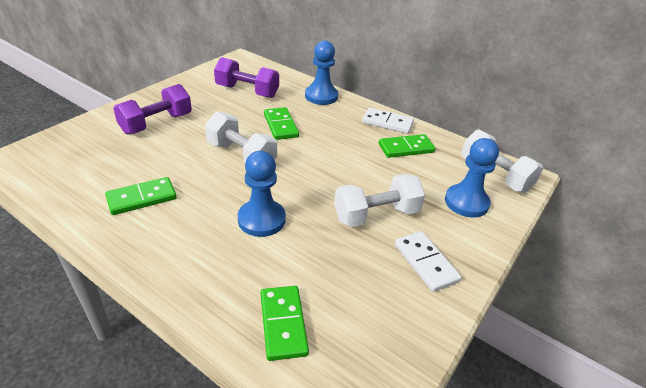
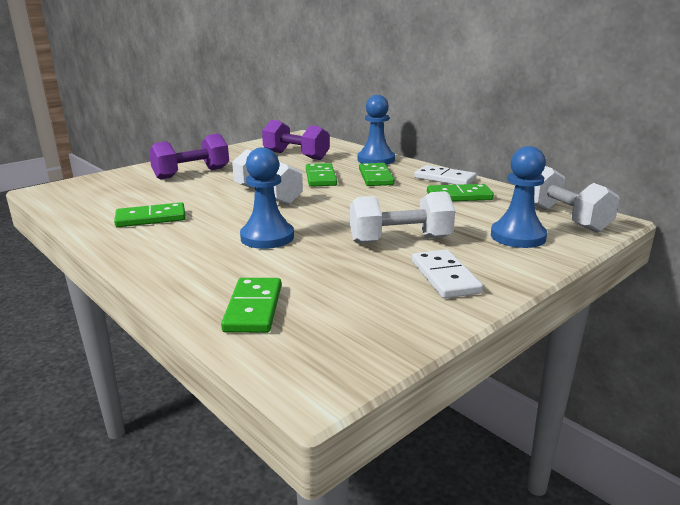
camera: 15 degrees right, 15 degrees down
none -> green domino [359,163,395,186]

